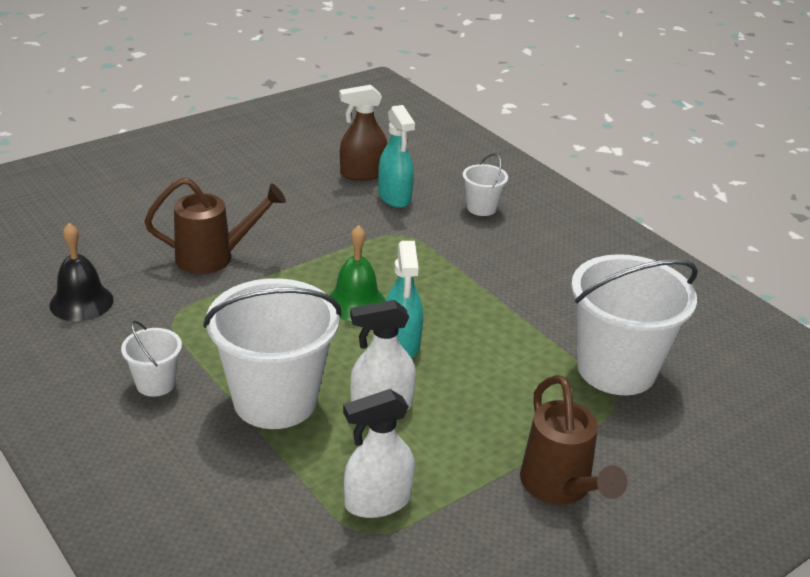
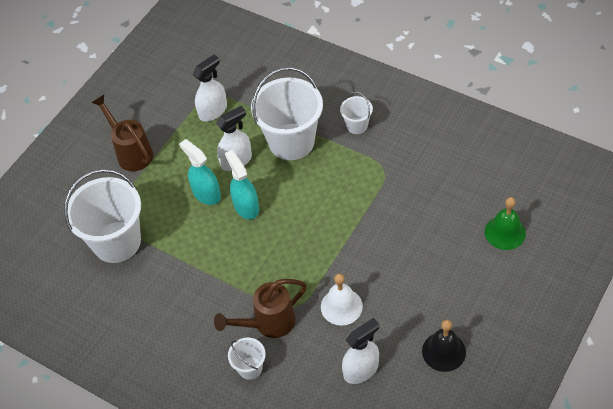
camera: 165 degrees right, 20 degrees up
black bell [49,223,114,321] -> black bell moved to [422,319,466,372]
brown watering can [144,177,286,274] -> brown watering can moved to [214,279,307,338]
green bell [329,225,385,321] -> green bell moved to [485,197,526,250]
brown spray bottle [339,85,387,181] -> white spray bottle [342,318,379,384]
turquoise spray bottle [378,105,415,208] -> turquoise spray bottle moved to [179,139,221,205]
none -> white bell [321,273,363,326]

